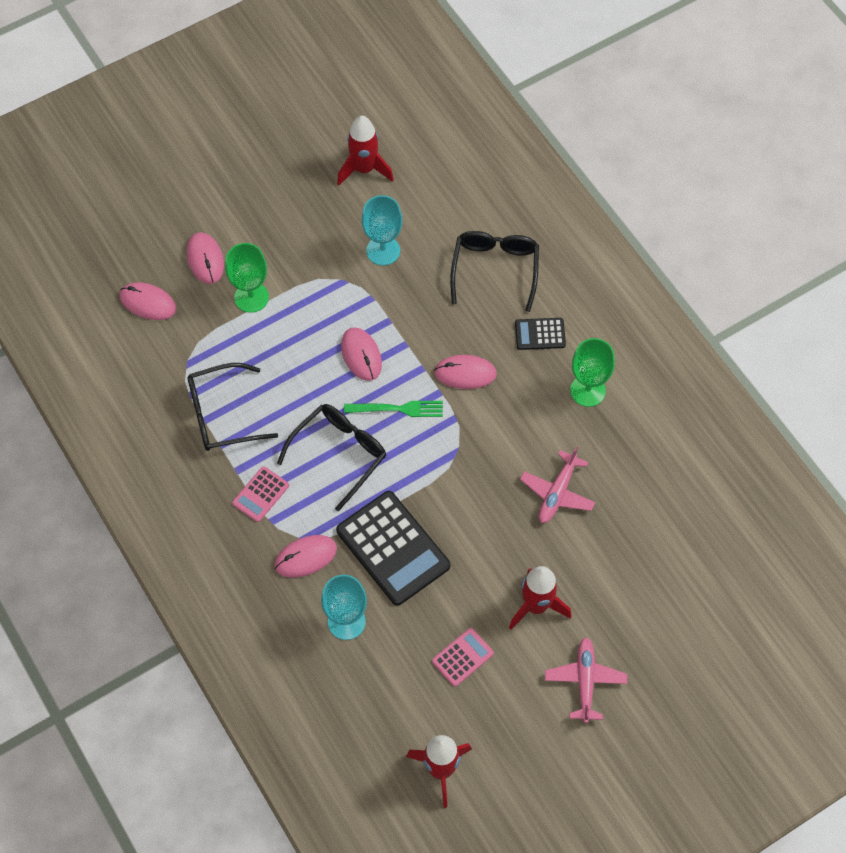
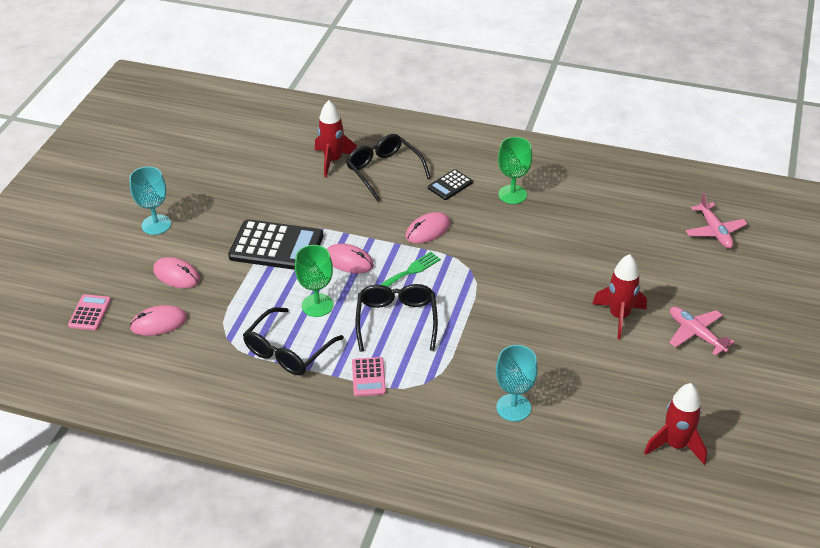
camera: 40 degrees left, 20 degrees down
green goblet [225,243,269,313] -> green goblet moved to [295,245,333,317]
pink mouse [274,535,337,578] -> none
black calculator [336,491,450,606] -> black calculator moved to [228,219,323,270]
red rocket [337,116,394,185] -> red rocket moved to [315,100,357,177]
turquoise goblet [362,195,402,266] -> turquoise goblet moved to [129,166,171,235]
pink calculator [432,628,494,686] -> pink calculator moved to [68,294,111,330]
pink plane [520,446,595,523] -> pink plane moved to [686,193,747,248]

